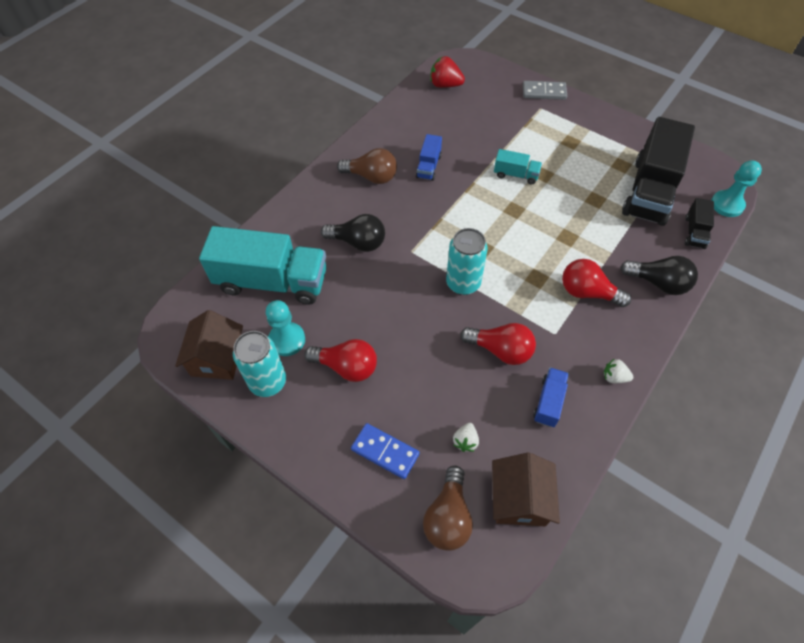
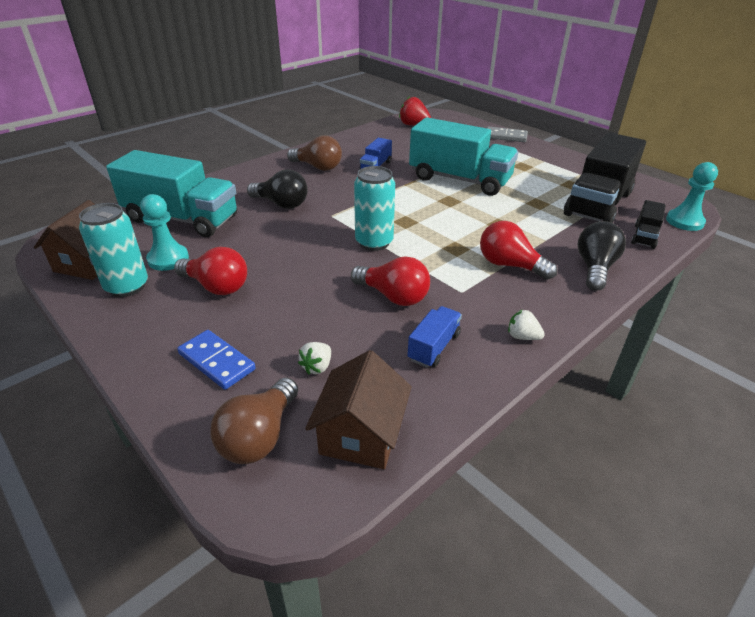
camera: 10 degrees right, 20 degrees down
turquoise truck [494,149,542,184] -> turquoise truck [409,117,518,196], size x2.20
black light bulb [620,256,698,295] -> black light bulb turned 105 degrees counterclockwise [577,221,626,291]

